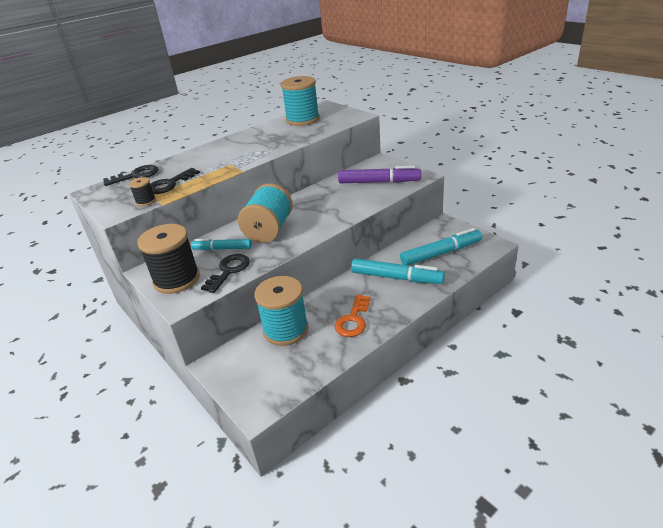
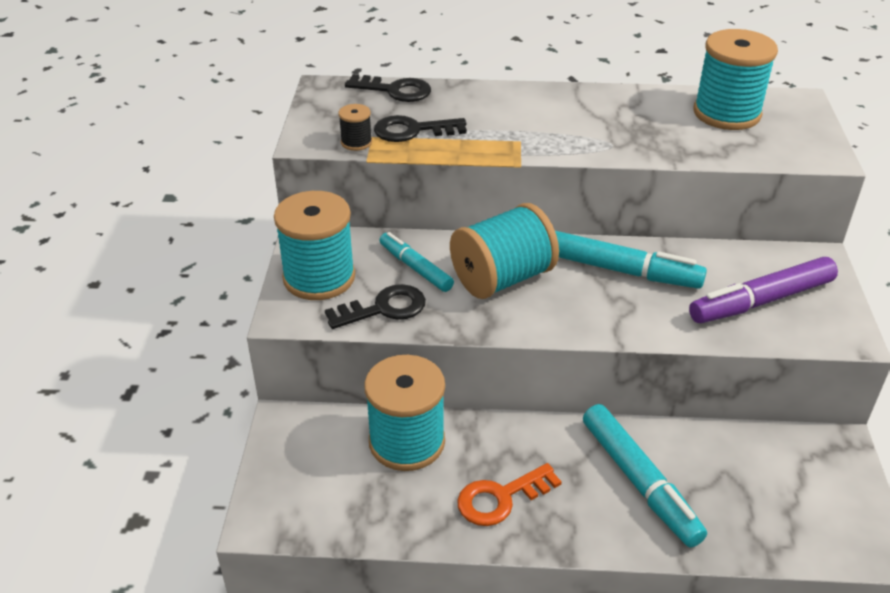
camera: 40 degrees right, 5 degrees up
black spool [137,224,200,294] -> turquoise spool [274,191,355,300]
purple marker [338,166,421,183] -> purple marker turned 105 degrees clockwise [689,257,838,323]
turquoise marker [400,228,482,265] -> turquoise marker moved to [555,231,707,289]

